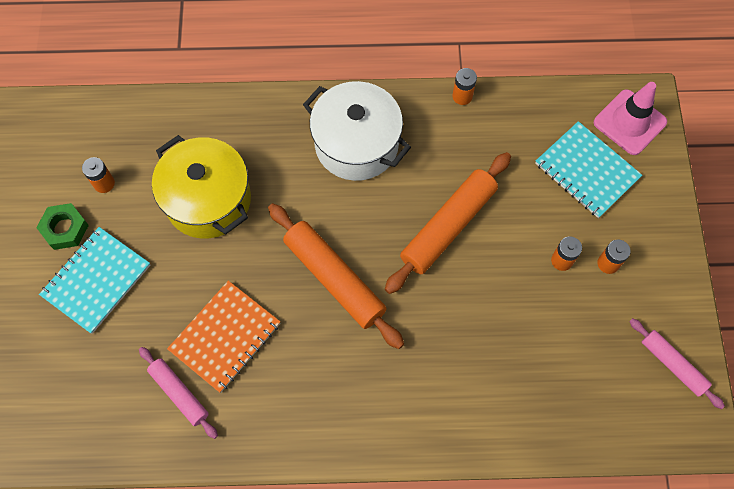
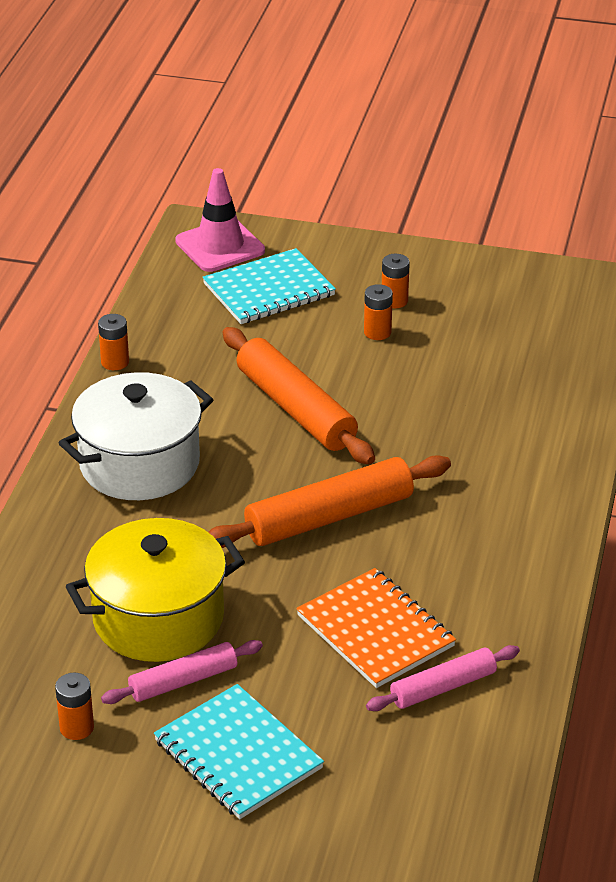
camera: 75 degrees left, 30 degrees down
green nut [36,203,89,250] -> none
pink rolling pin [629,318,725,409] -> pink rolling pin moved to [101,640,263,704]

